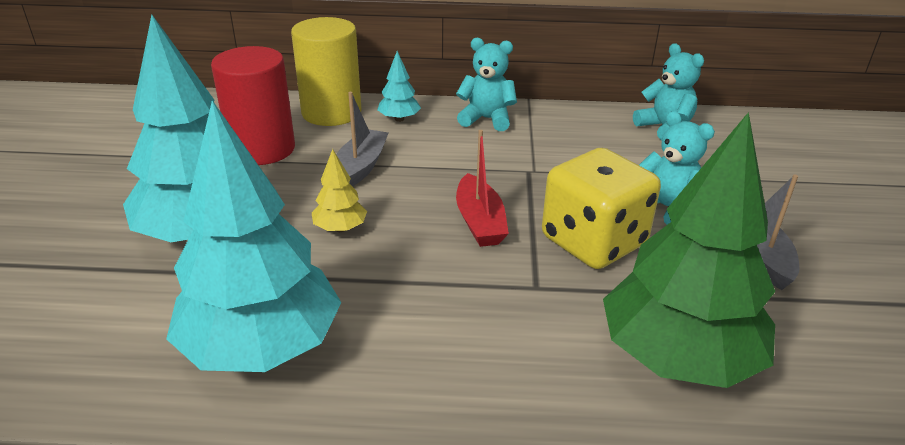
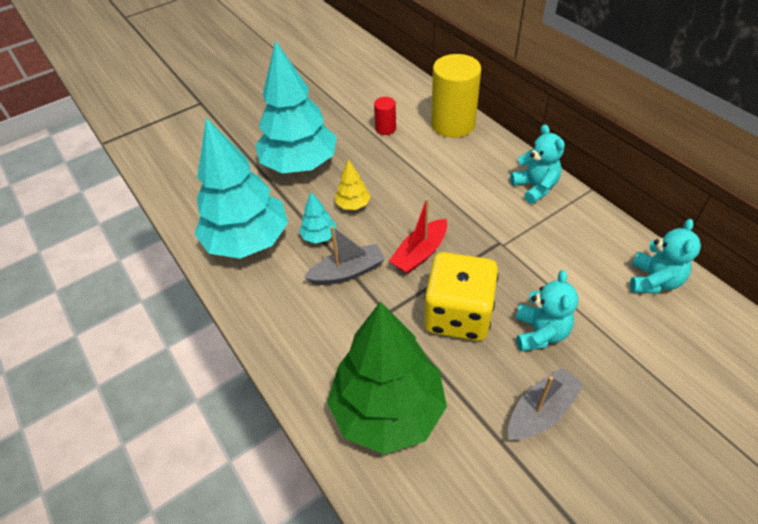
camera: 55 degrees right, 15 degrees up
red cylinder [211,46,295,165] -> red cylinder [374,97,396,135], size x0.47
grey boat [336,92,388,187] -> grey boat moved to [304,226,385,285]
turquoise tree [377,51,421,122] -> turquoise tree moved to [299,192,336,243]

